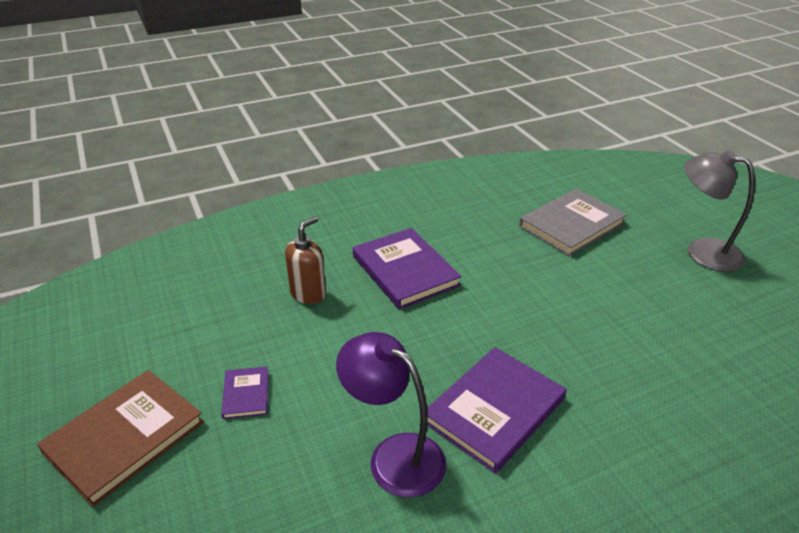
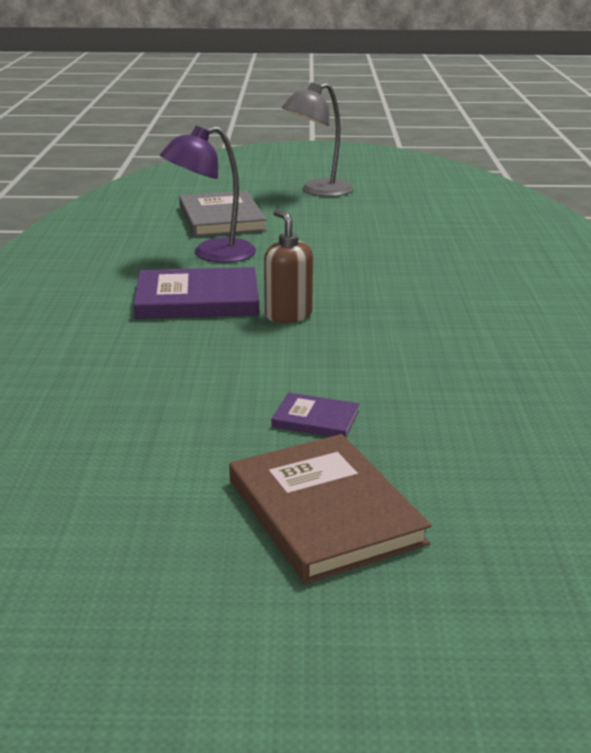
camera: 65 degrees left, 10 degrees down
brown soap dispenser [285,216,326,304] -> brown soap dispenser moved to [264,209,313,323]
purple lamp [336,332,446,497] -> purple lamp moved to [160,125,256,263]
purple book [427,347,567,474] -> none

